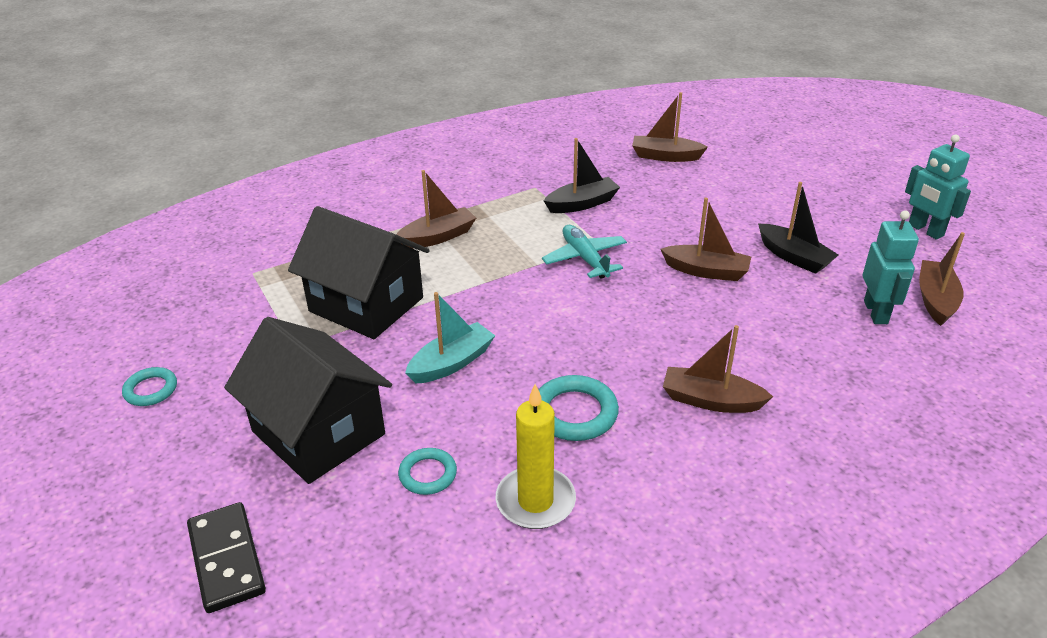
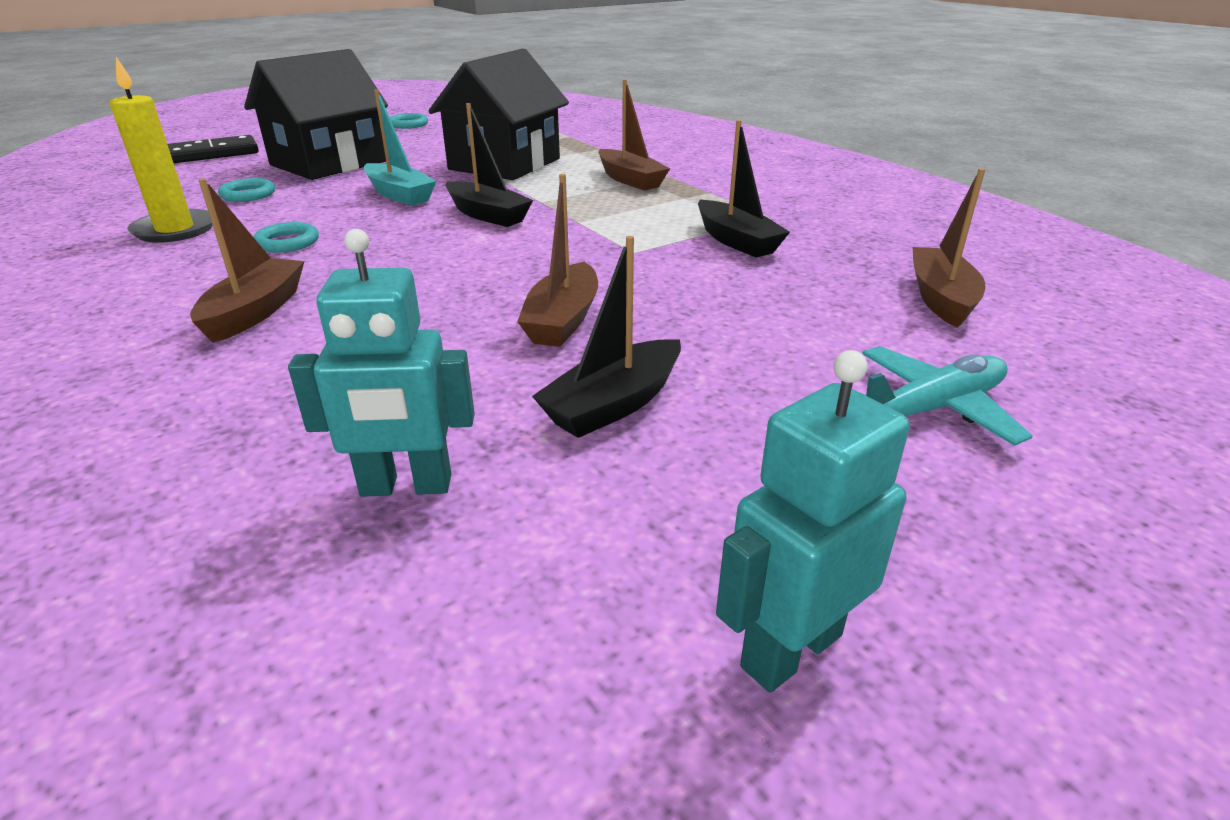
camera: 85 degrees right, 5 degrees down
turquoise ring [539,375,619,441] -> turquoise ring [253,222,319,253], size x0.63
turquoise plane [542,225,627,279] -> turquoise plane moved to [862,346,1033,446]
brown boat [919,232,965,326] -> none
none -> black boat [446,103,533,227]

